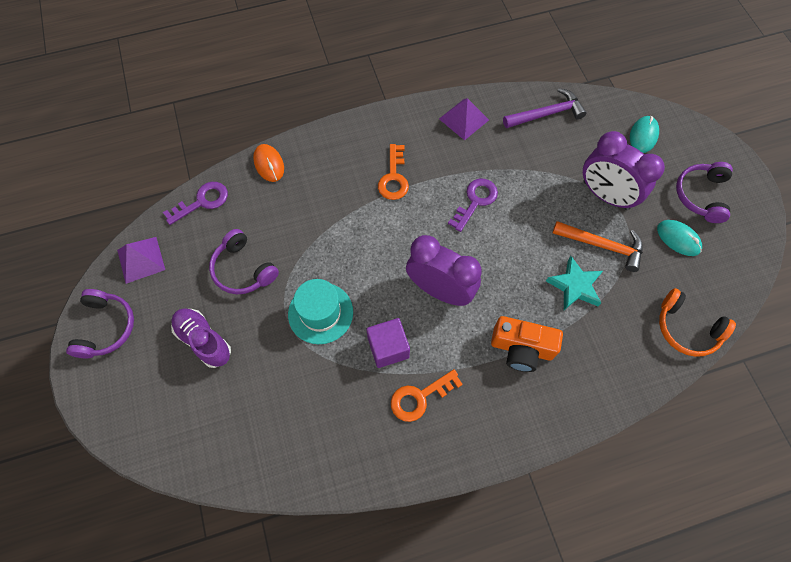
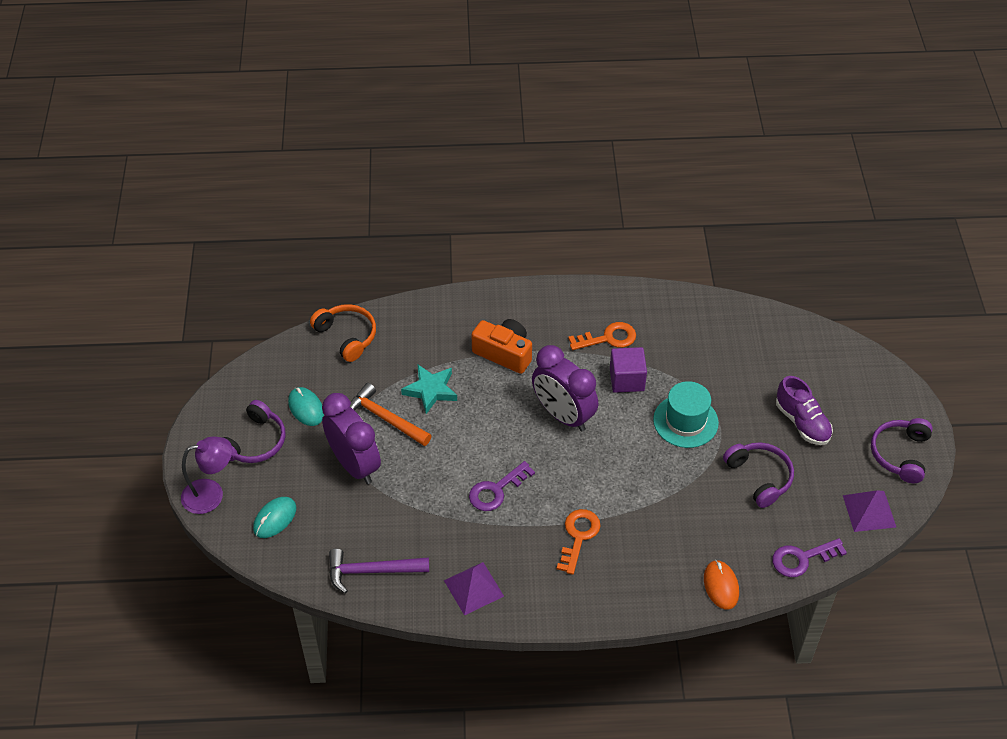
camera: 165 degrees left, 15 degrees down
none -> purple lamp [181,436,233,514]

